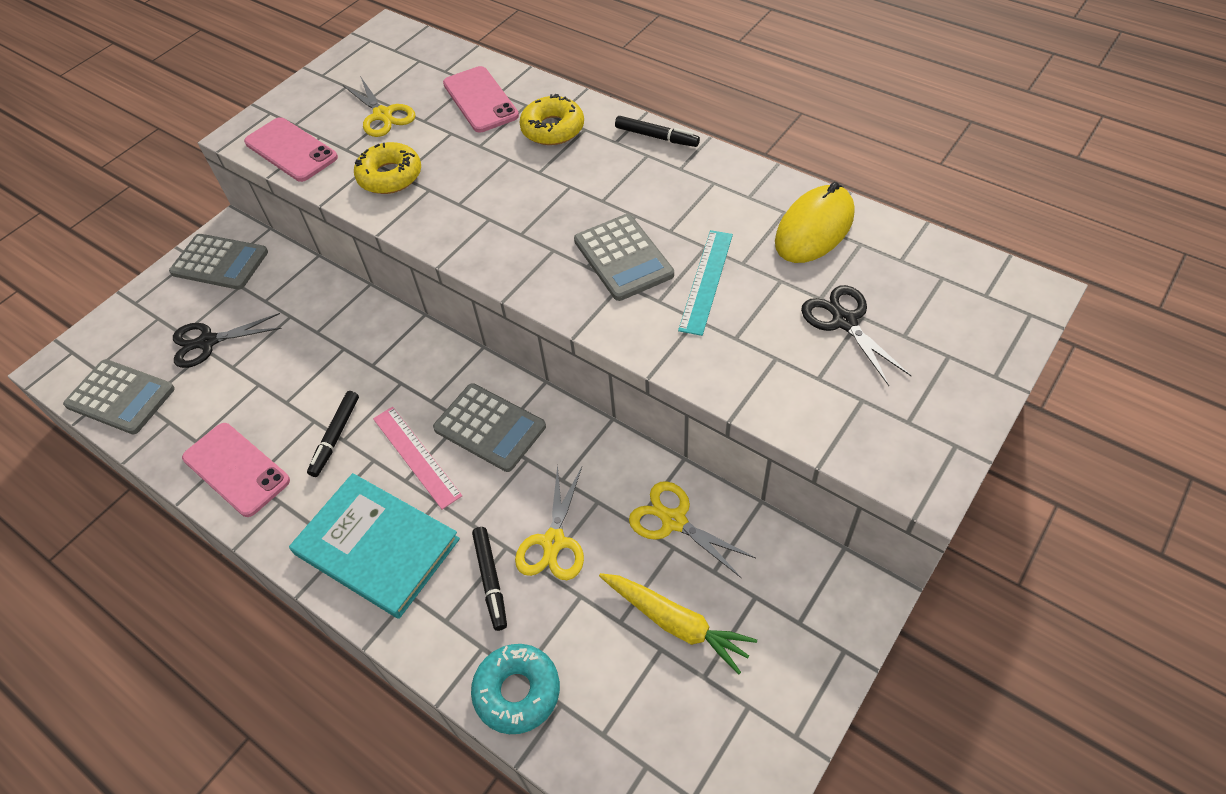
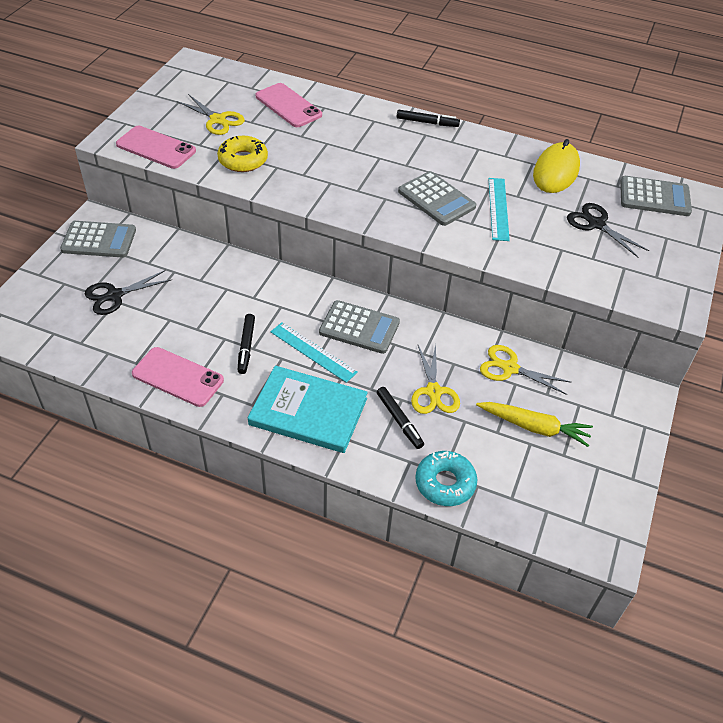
camera: 20 degrees left, 5 degrees down
grey calculator [63,359,175,434] -> grey calculator moved to [620,176,692,216]
pink ruler [373,407,462,510] -> turquoise ruler [270,322,358,383]
yellow donut [519,94,584,145] -> none

